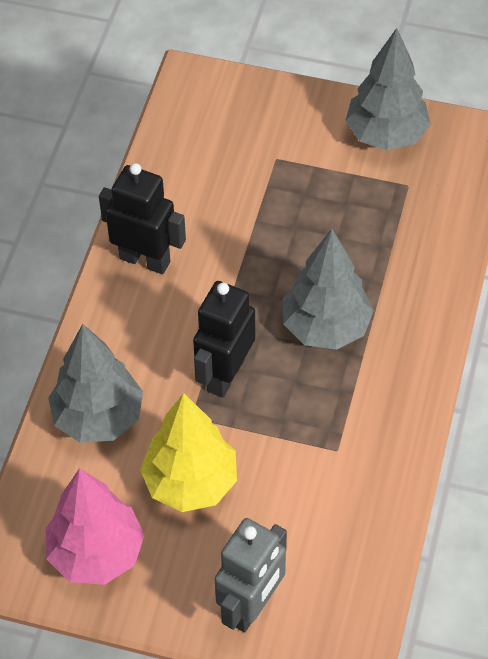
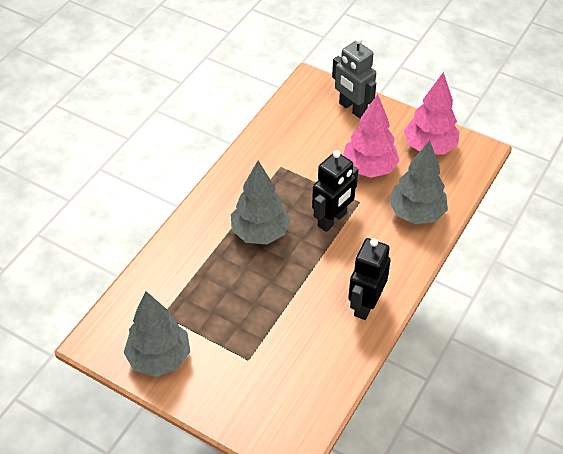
camera: 165 degrees left, 5 degrees down
black robot [99,163,186,274] -> black robot turned 75 degrees clockwise [348,238,391,320]
yellow tree [140,393,237,512] -> pink tree [343,94,399,178]
grey robot [215,518,287,632] -> grey robot turned 90 degrees counterclockwise [332,37,376,118]

